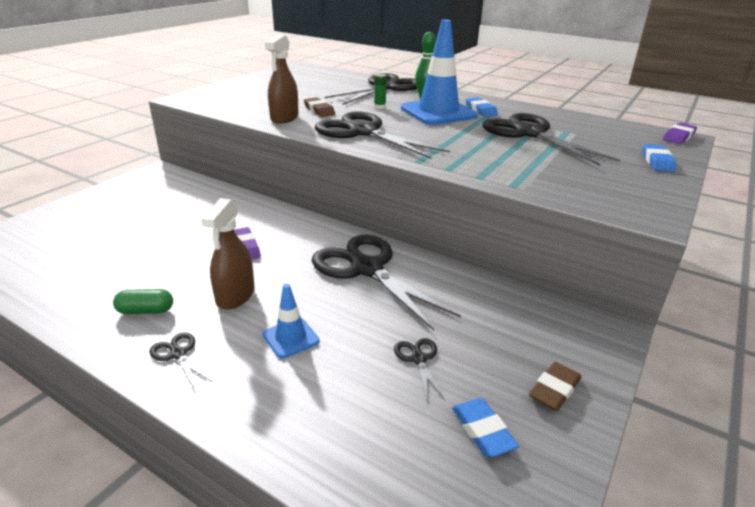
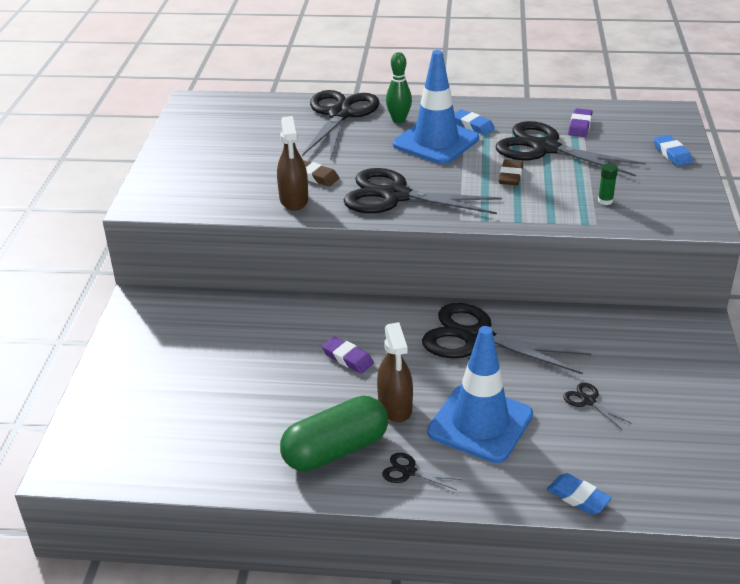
camera: 25 degrees left, 5 degrees up
green capsule [113,289,173,314] -> green capsule [280,396,388,471], size x2.09
blue traffic cone [262,284,320,358] -> blue traffic cone [427,326,533,463], size x2.07
green glue stick [374,74,387,109] -> green glue stick moved to [598,163,618,205]
blue eraser [452,398,519,457] -> blue eraser moved to [547,473,612,515]
brown eraser [529,362,581,411] -> brown eraser moved to [499,160,523,186]
purple eraser [663,123,697,144] -> purple eraser moved to [568,108,593,137]

